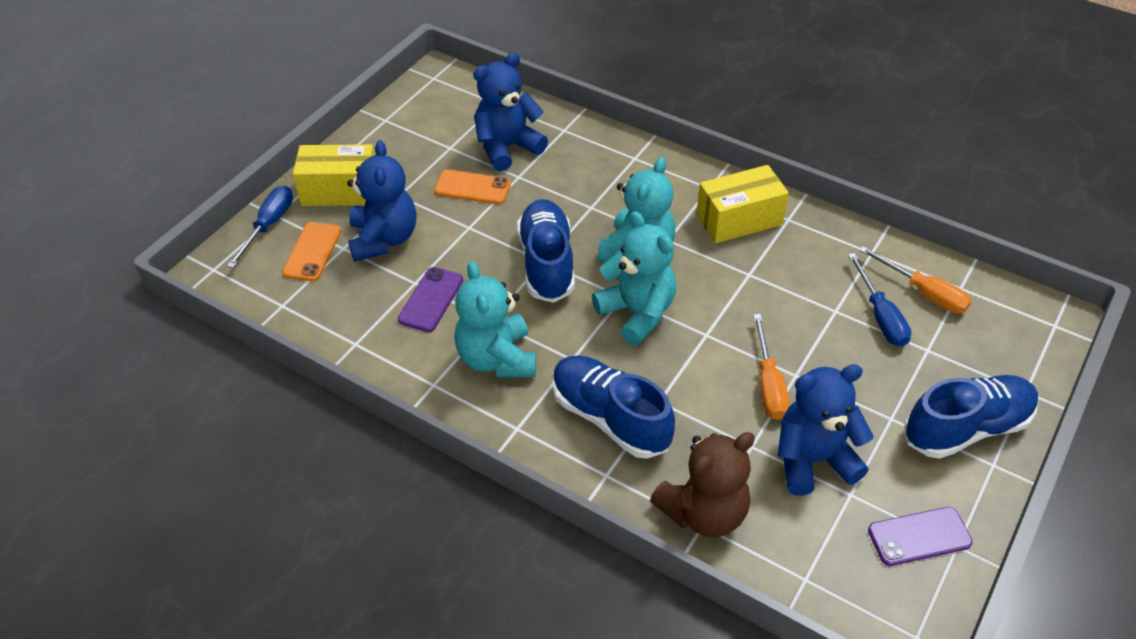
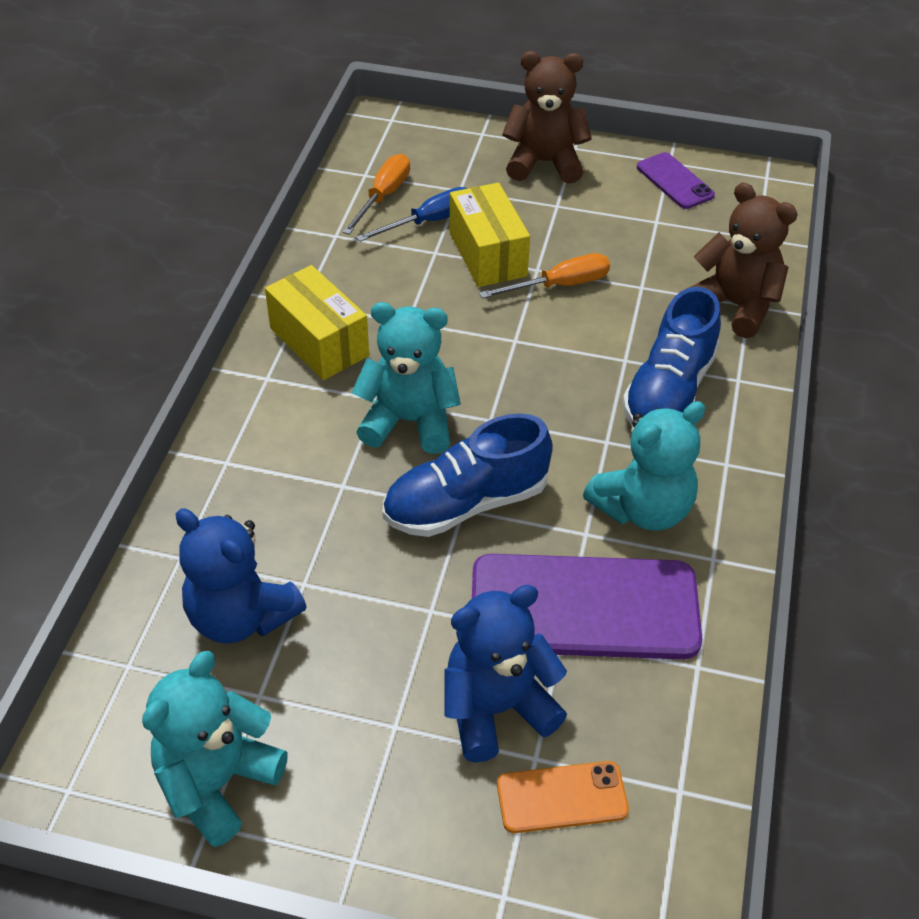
camera: 110 degrees left, 0 degrees up
blue screwdriver [227,186,293,268] -> none
yellow box [293,144,375,206] -> yellow box moved to [450,183,530,287]
purple phone [398,267,463,332] -> purple phone [472,554,702,659], size x2.01
orange phone [434,170,511,204] -> none
turquoise teddy bear [592,211,676,345] -> turquoise teddy bear moved to [142,651,288,847]
blue teddy bear [778,364,874,496] -> none
blue shoe [904,375,1039,459] -> brown teddy bear [502,51,592,184]

